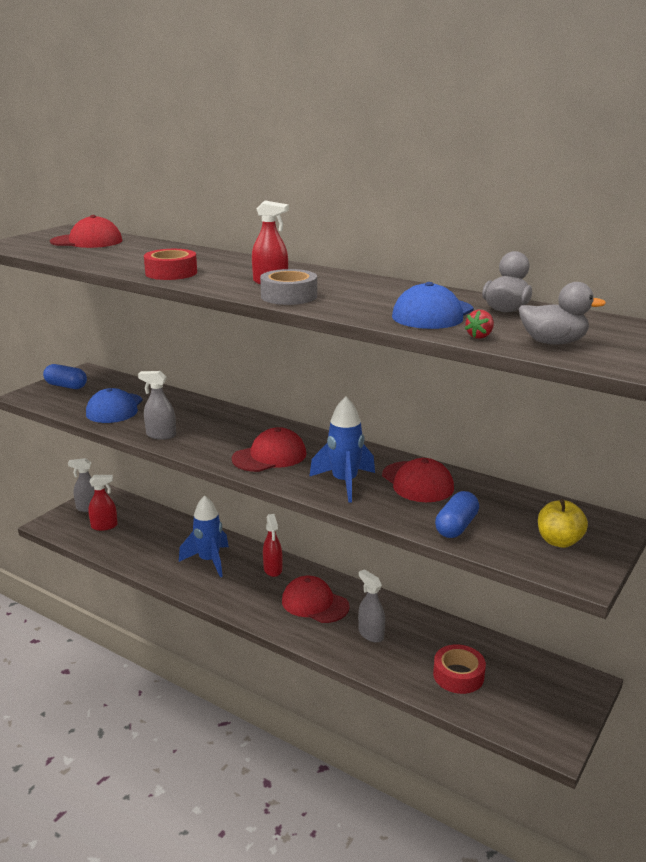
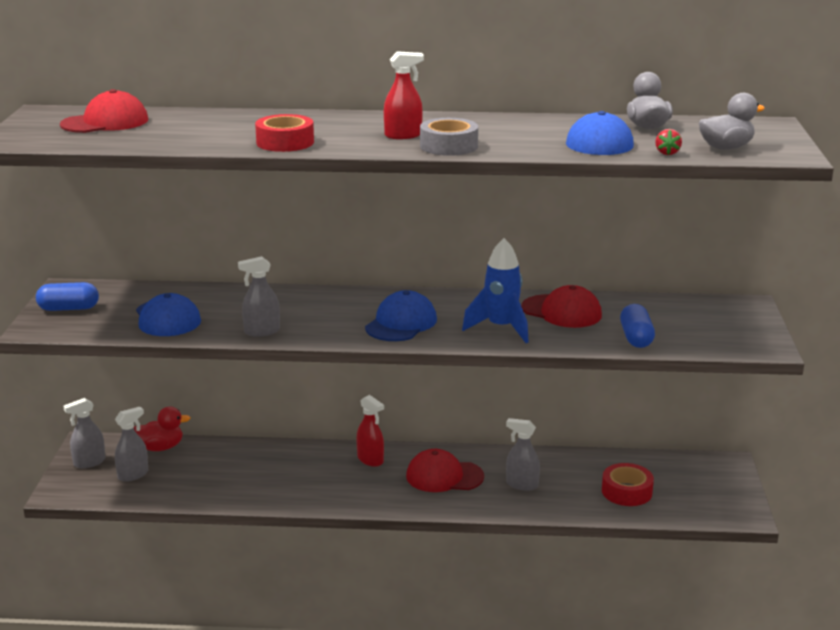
camera: 30 degrees left, 0 degrees up
red spray bottle [88,475,118,531] -> grey spray bottle [115,407,148,482]
blue rocket [179,496,229,577] -> none
red cap [232,427,306,472] -> blue cap [365,290,437,341]
yellow apple [538,499,588,548] -> none
none -> red duck [134,407,190,451]

